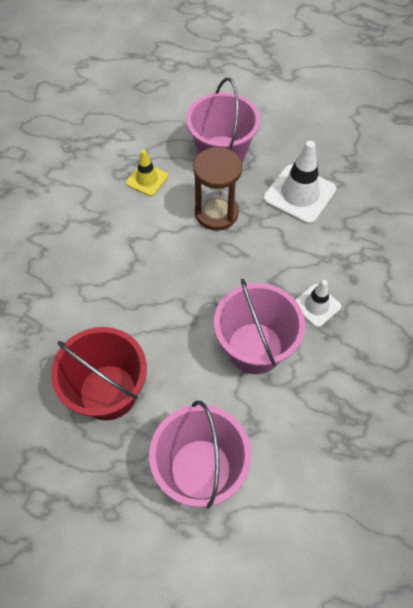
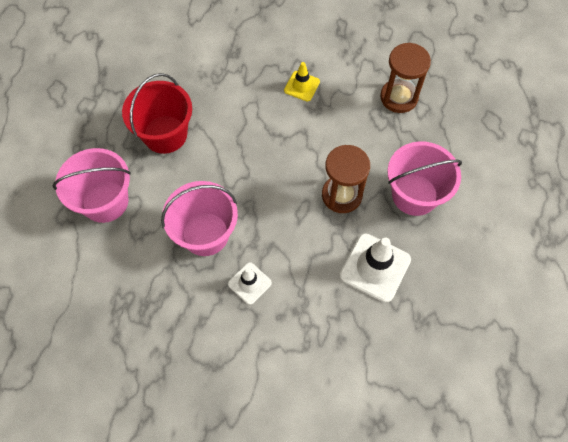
camera: 85 degrees right, 5 degrees up
yellow traffic cone [126,149,168,196] -> yellow traffic cone moved to [284,62,320,101]
none -> brown hourglass [380,43,431,113]

